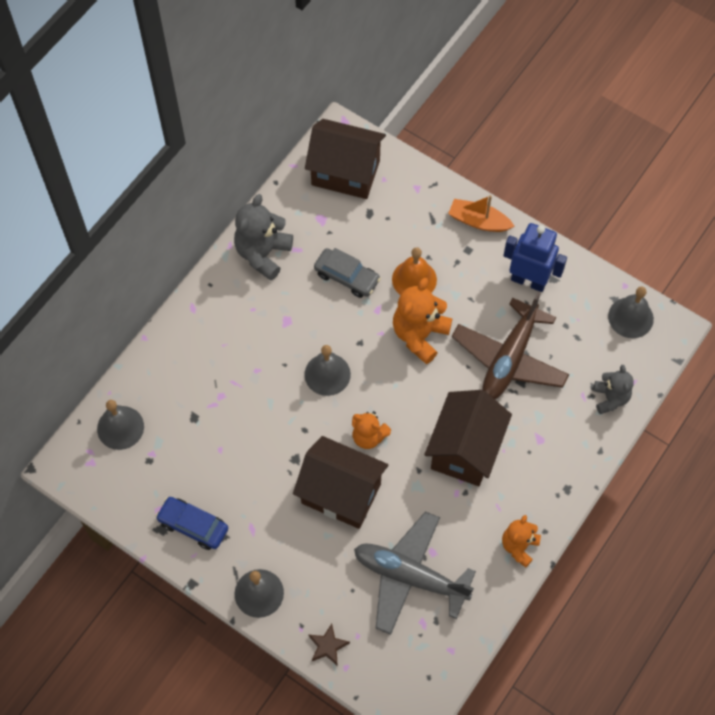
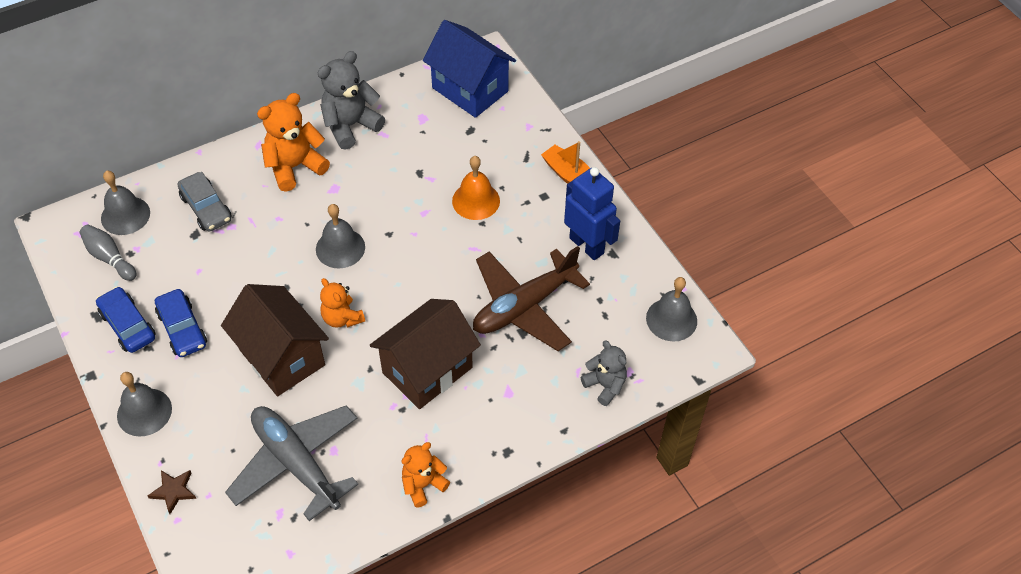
camera: 25 degrees right, 10 degrees down
brown house [305,119,386,199] -> blue house [423,20,516,118]
grey car [314,248,381,298] -> grey car moved to [177,172,232,231]
orange teddy bear [393,278,452,364] -> orange teddy bear moved to [257,93,330,192]
grey teddy bear [594,365,634,414] -> grey teddy bear turned 60 degrees counterclockwise [580,341,627,406]
none -> grey bowling pin [79,225,137,281]
none -> blue car [155,289,207,357]

